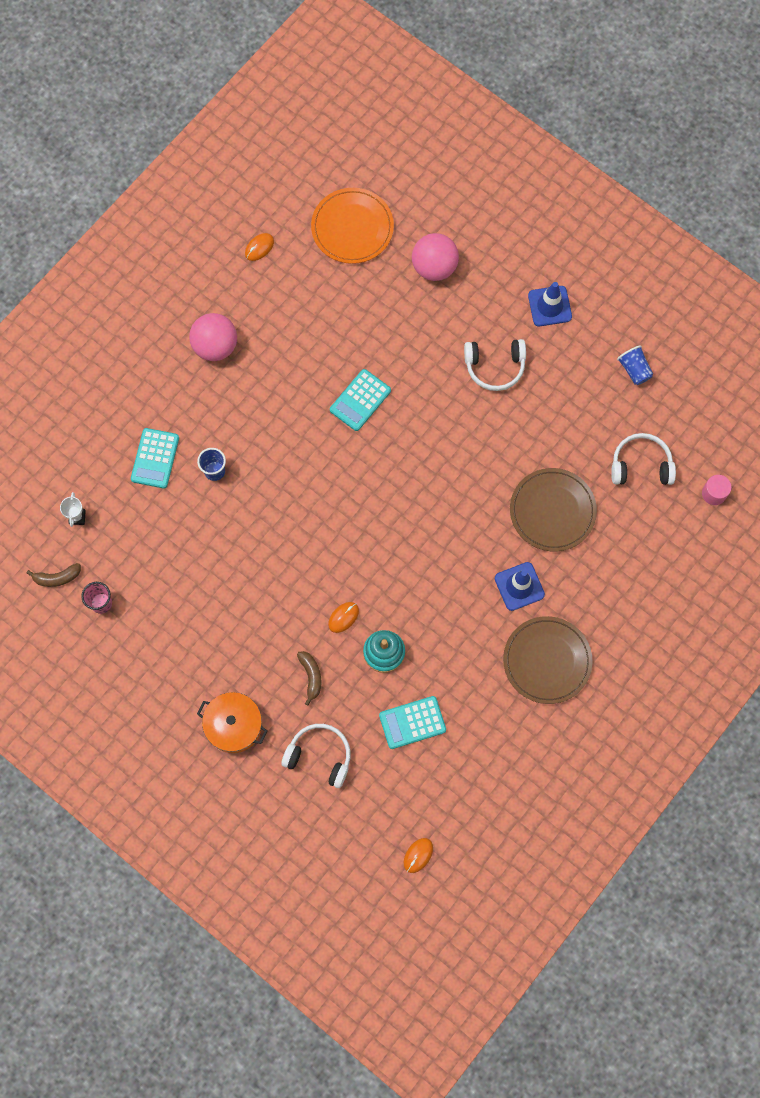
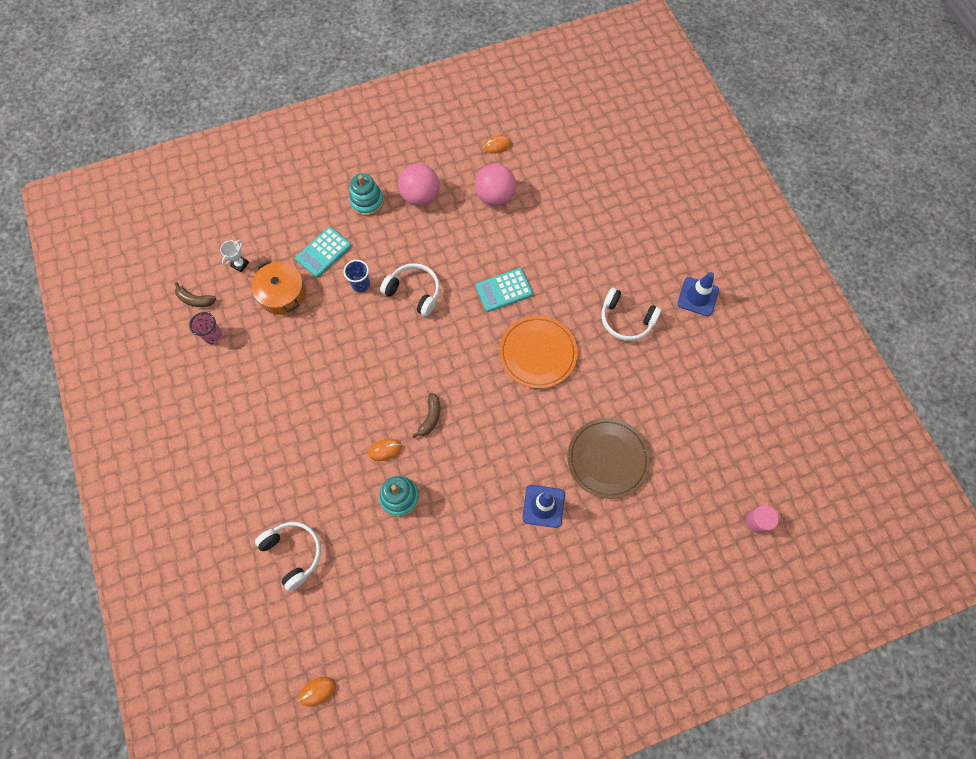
camera: 30 degrees right, 5 degrees down
orange pot [197,692,268,753] -> orange pot moved to [251,261,306,315]
brown banana [297,651,321,705] -> brown banana moved to [412,393,440,438]
orange plate [311,188,394,264] -> orange plate moved to [499,316,578,388]
turquoise calculator [379,696,446,749] -> none
pink ball [412,233,459,281] -> pink ball moved to [475,164,516,206]
brown plate [503,616,593,704] -> none
white headphones [611,433,676,485] -> white headphones moved to [380,263,440,316]
blue cup [617,345,653,385] -> none
none -> turquoise stacking toy [349,173,384,216]

